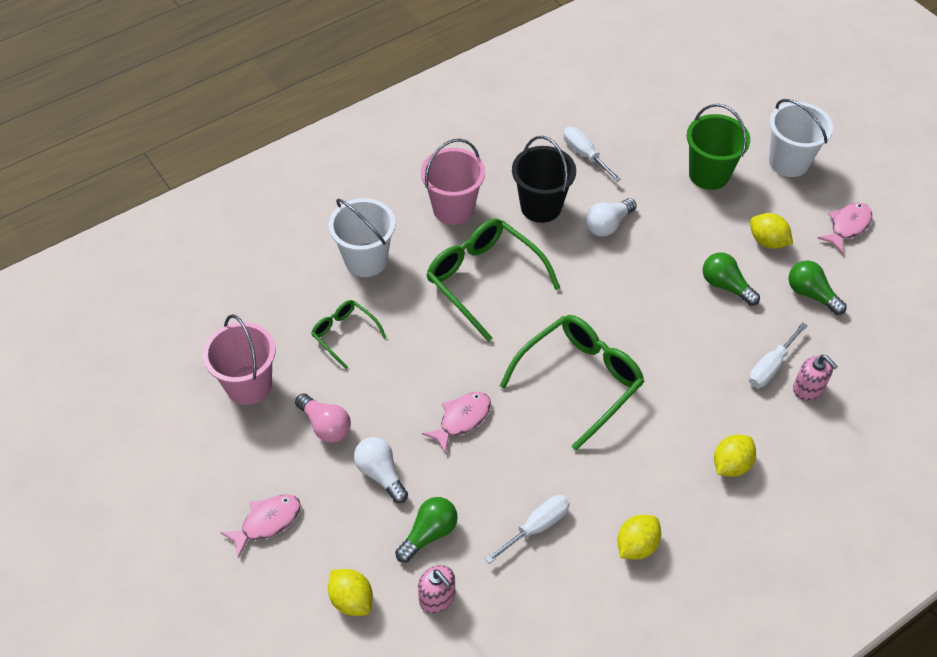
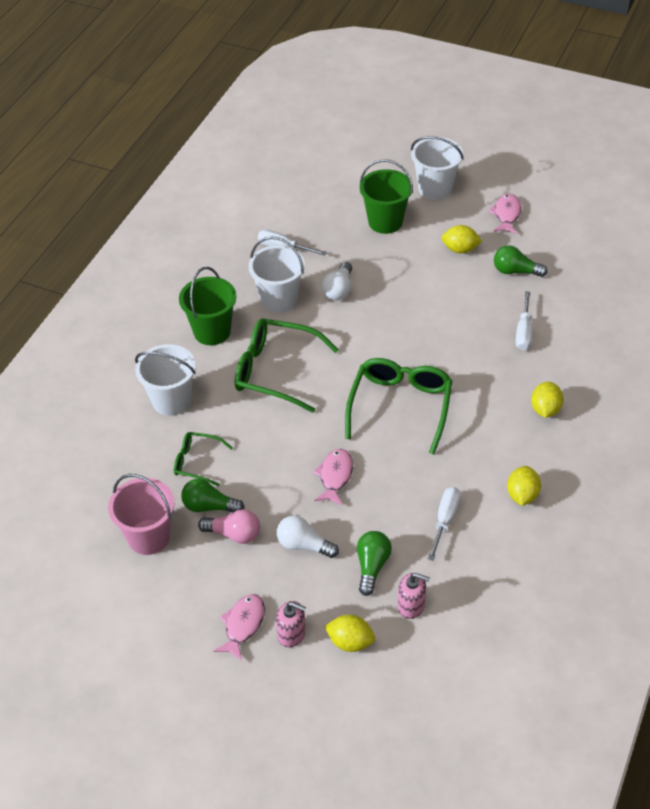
camera: 30 degrees left, 5 degrees down
pink bucket [421,139,485,225] -> green bucket [179,267,236,345]
black bucket [512,136,576,223] -> white bucket [248,236,305,313]
green light bulb [703,252,760,306] -> green light bulb moved to [181,479,245,513]
pink soap dispenser [793,355,838,400] -> pink soap dispenser moved to [276,601,306,648]

